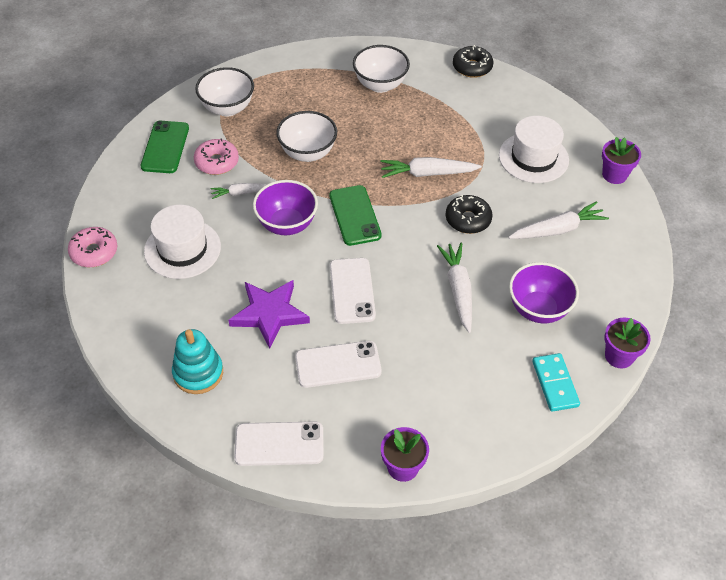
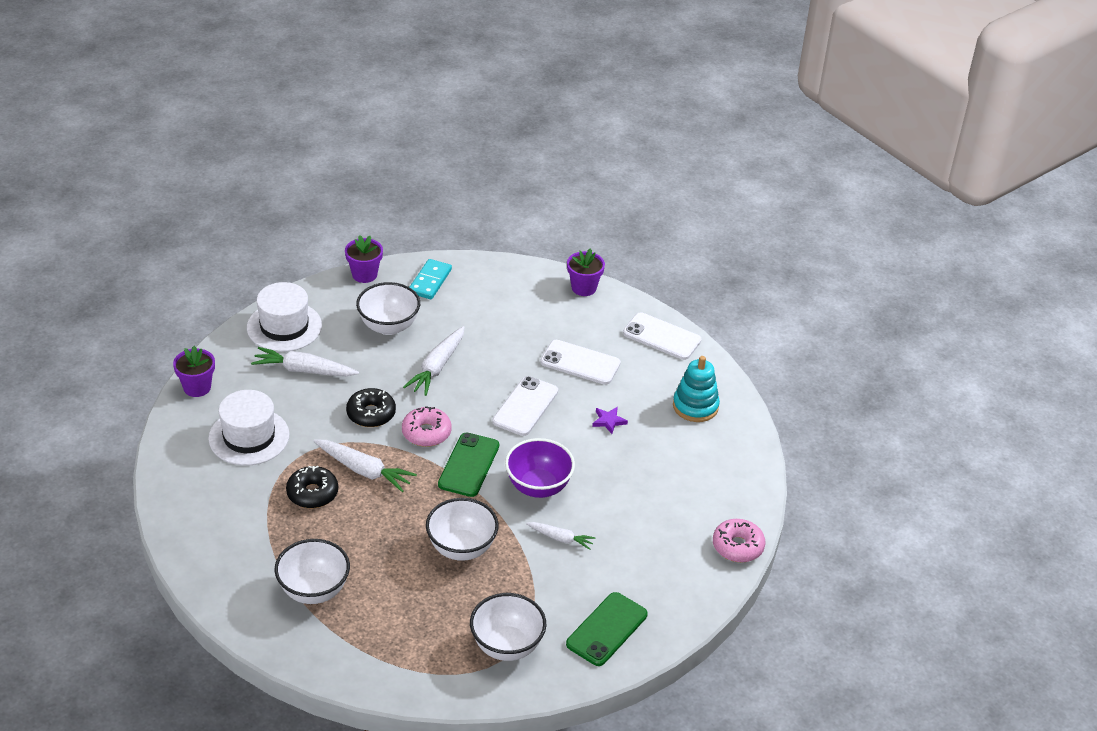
camera: 150 degrees left, 10 degrees down
white hat [144,205,221,279] -> white hat moved to [247,282,322,352]
pink donut [194,138,239,175] -> pink donut moved to [402,406,452,447]
purple star [228,280,310,349] -> purple star [592,407,628,434], size x0.46
black donut [453,45,493,78] -> black donut moved to [286,466,338,508]
purple bowl [509,262,579,323] -> white bowl [356,282,420,335]

